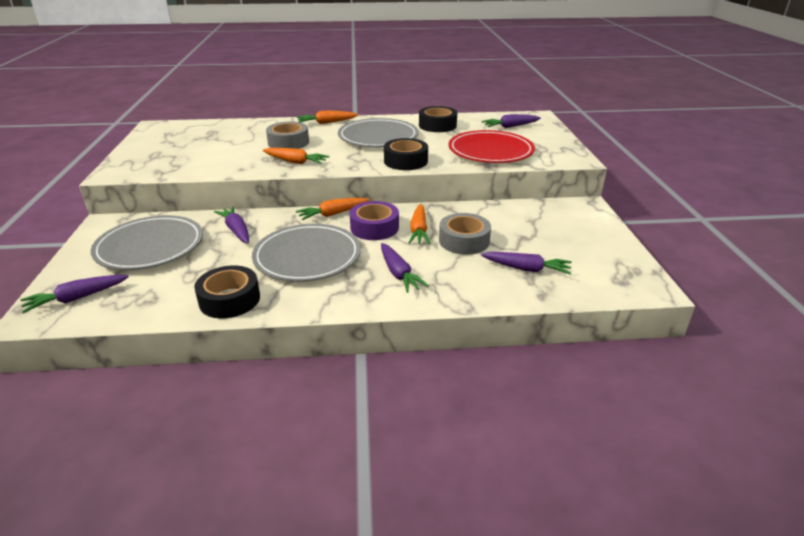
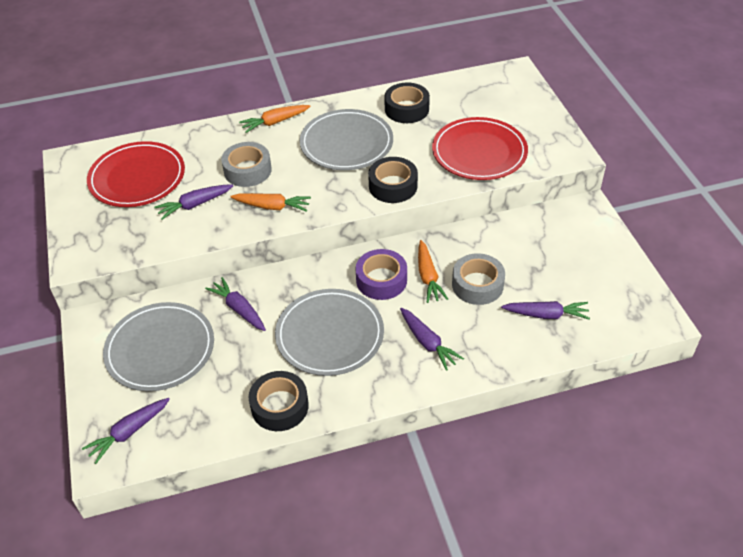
camera: 10 degrees left, 15 degrees up
orange carrot [296,198,370,220] -> none
purple carrot [482,114,541,128] -> purple carrot moved to [154,185,233,220]
none -> red plate [87,141,185,207]

